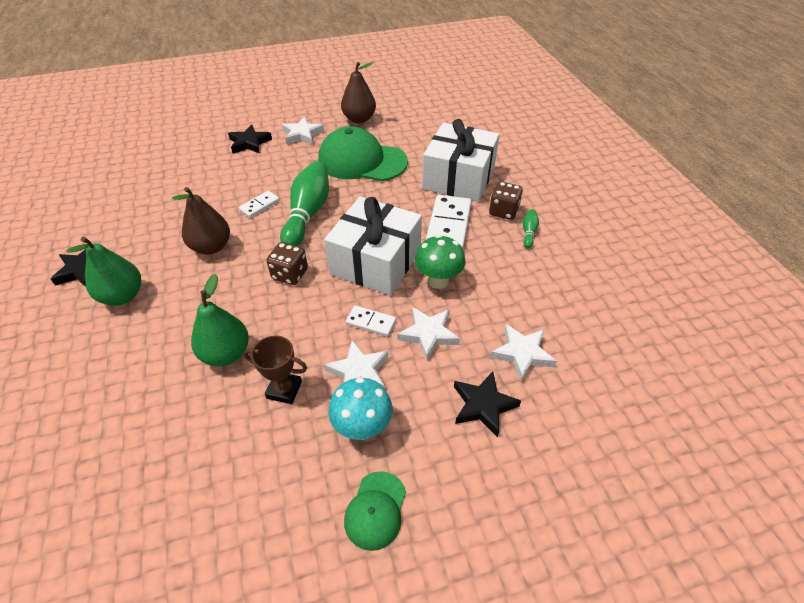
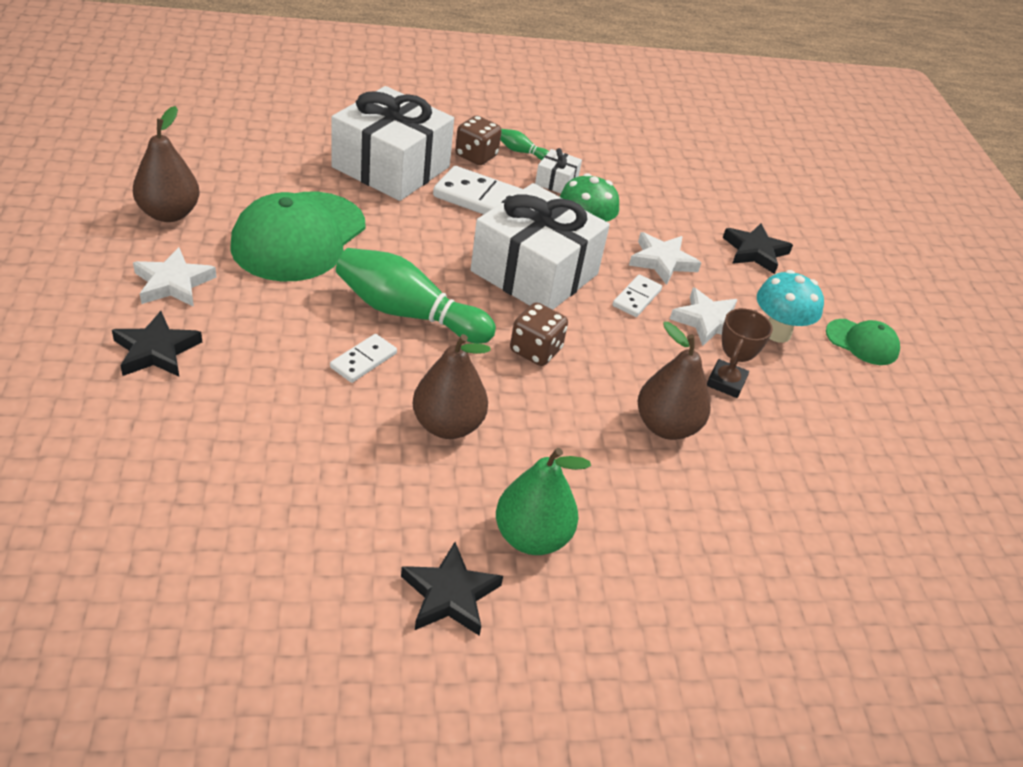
camera: 85 degrees left, 5 degrees down
green pear [191,274,249,366] -> brown pear [638,322,711,440]
white domino [239,191,280,218] -> white domino turned 75 degrees clockwise [330,334,397,383]
white star [490,324,557,382] -> none
none -> white gift [535,148,582,194]

